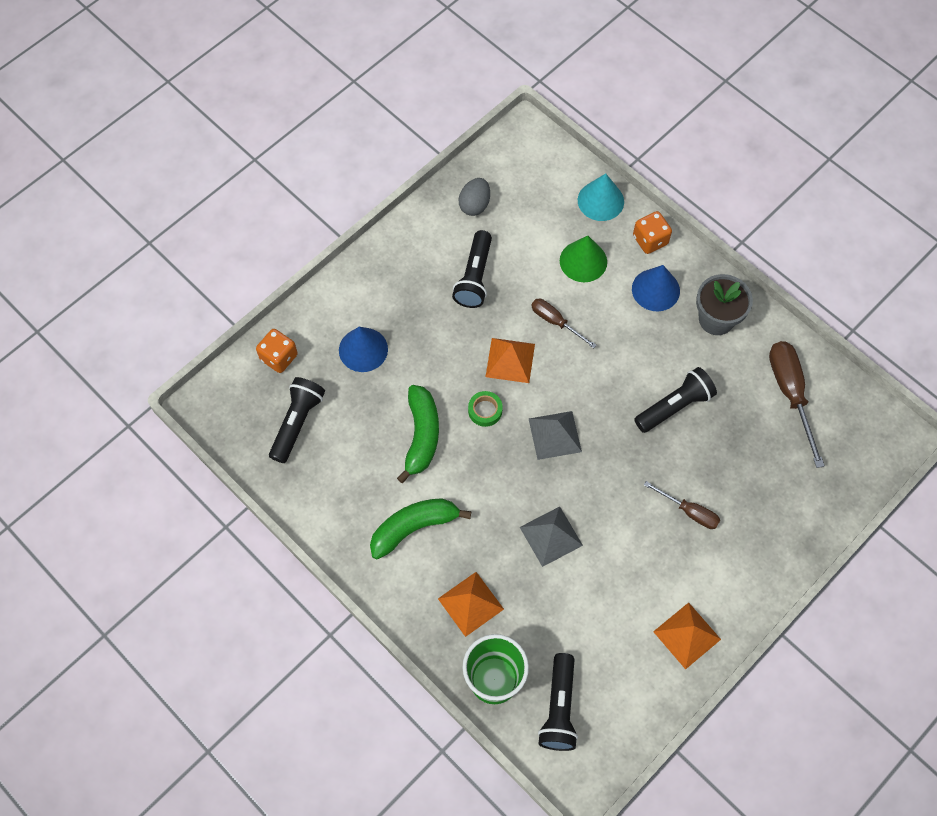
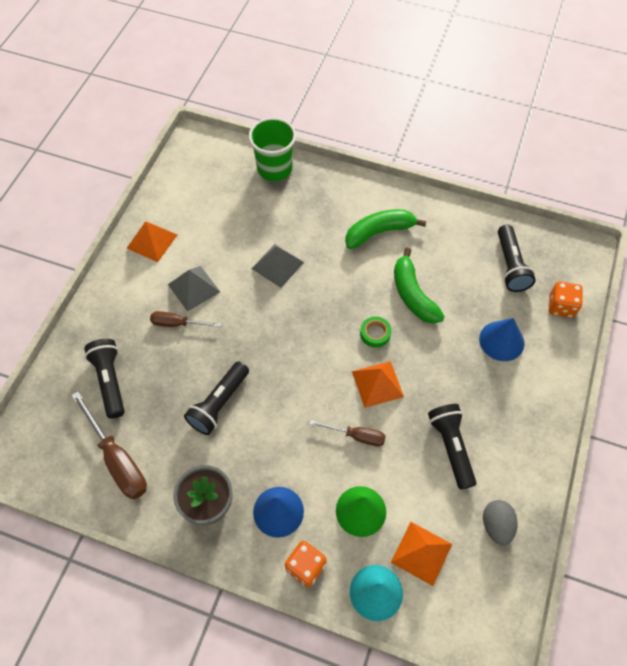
camera: 155 degrees right, 5 degrees down
green banana [370,498,471,559] -> green banana turned 150 degrees counterclockwise [345,209,426,249]
orange pyramid [438,572,504,637] -> orange pyramid moved to [391,522,452,586]
grey pyramid [529,411,582,460] -> grey pyramid moved to [168,266,220,312]
black flashlight [538,653,578,751] -> black flashlight moved to [84,339,125,419]

